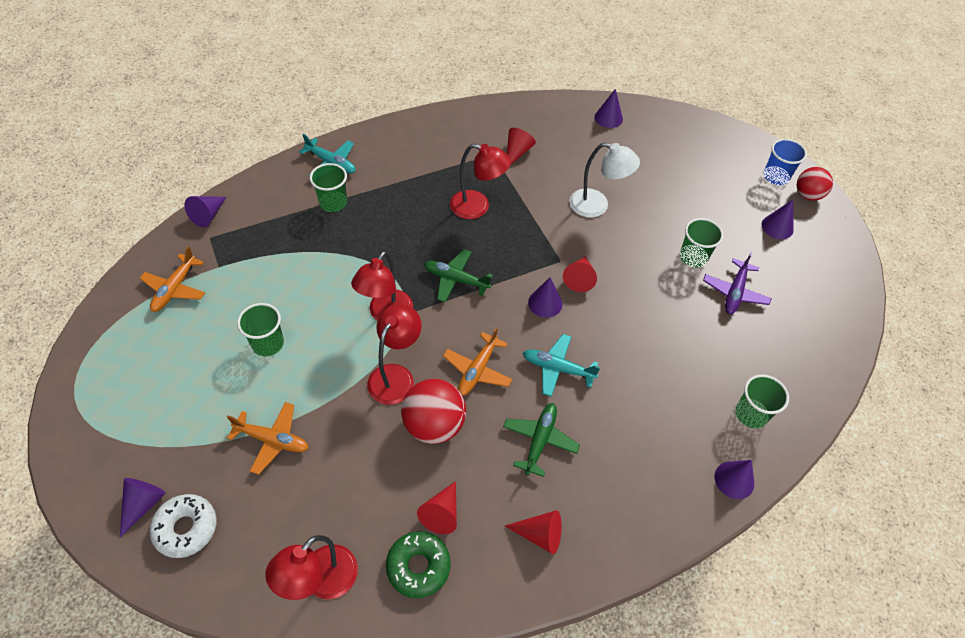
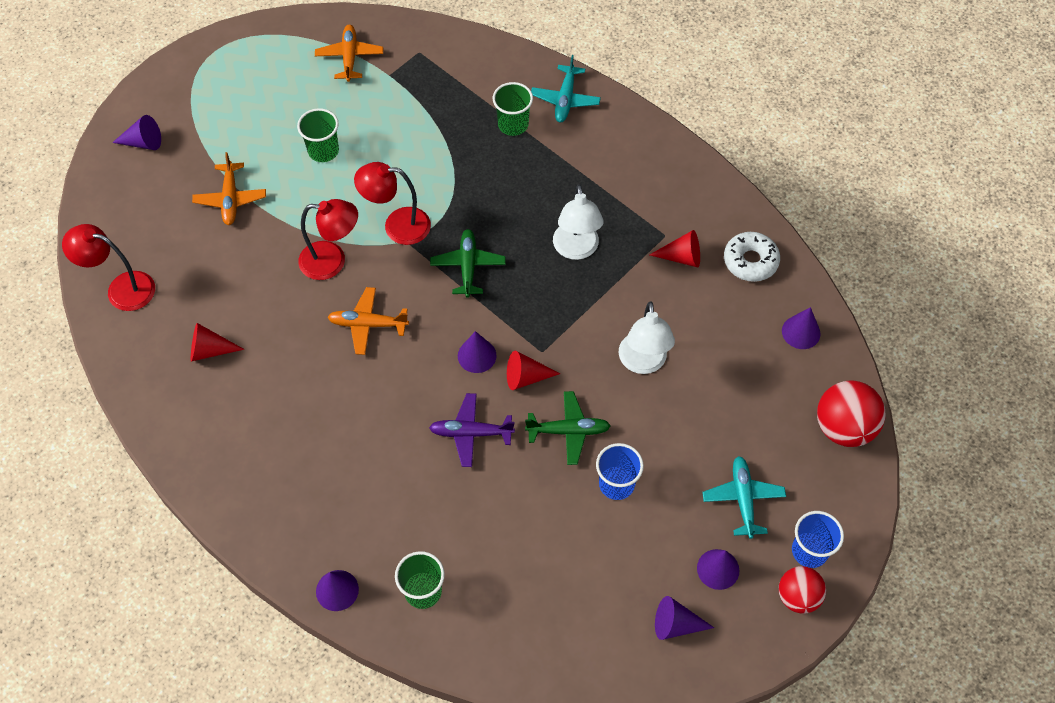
camera: 70 degrees right, 5 degrees up
orange plane [140,246,205,312] -> orange plane turned 90 degrees clockwise [315,25,383,82]
white donut [150,494,217,558] -> white donut moved to [724,232,780,282]
purple cone [184,196,226,227] -> purple cone moved to [655,596,714,640]
green donut [386,531,451,598] -> none
red ball [401,379,466,444] -> red ball moved to [817,380,885,447]
red lamp [450,144,511,219] -> white lamp [553,184,603,260]
green plane [503,403,580,477] -> green plane moved to [525,391,611,465]
red cone [505,510,562,554] -> none
turquoise plane [523,334,601,397] -> turquoise plane moved to [702,456,786,539]
green cup [680,218,724,268] -> blue cup [596,443,644,500]
purple plane [703,252,772,314] -> purple plane moved to [429,393,515,467]

